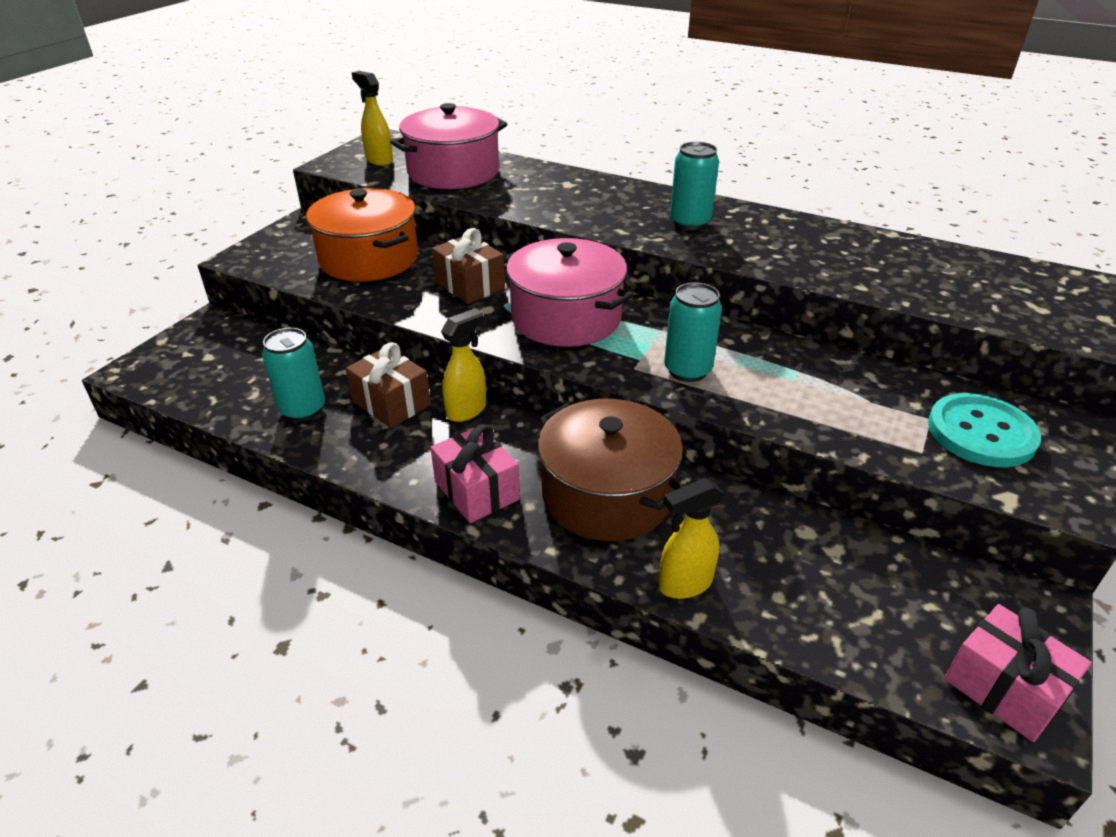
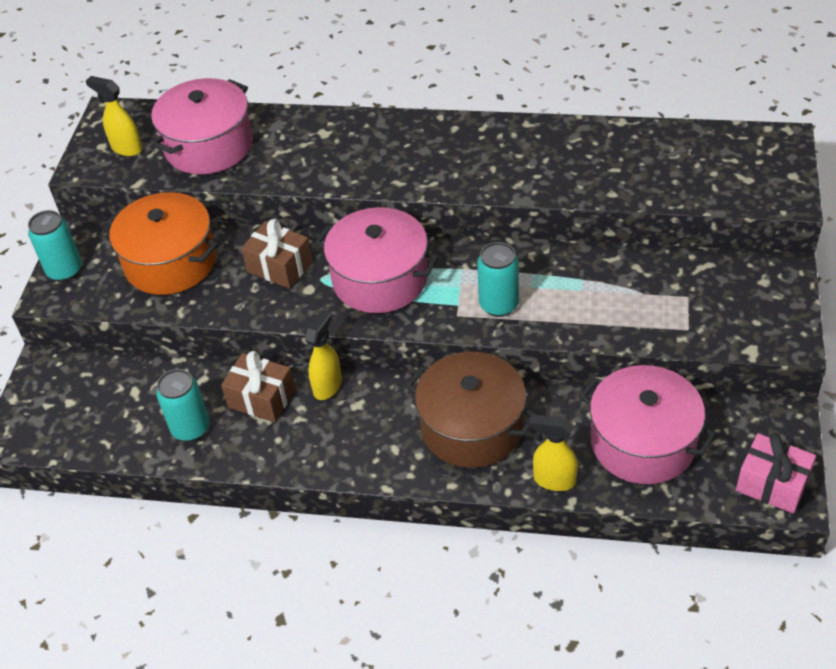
camera: 15 degrees left, 10 degrees up
pink gift [430,424,520,523] -> none
yellow spray bottle [659,478,724,599] -> yellow spray bottle turned 60 degrees clockwise [529,414,578,491]
turquoise can [670,142,719,230] -> turquoise can moved to [28,210,82,282]
turquoise button [928,393,1041,467] -> none
none -> pink pot [579,365,716,484]

